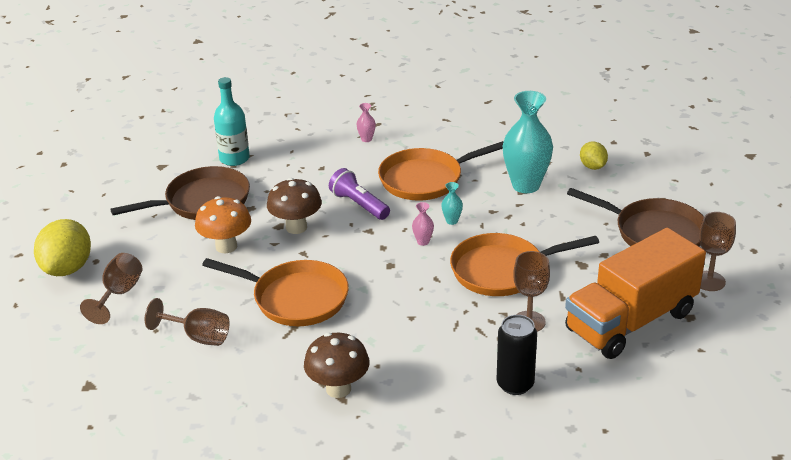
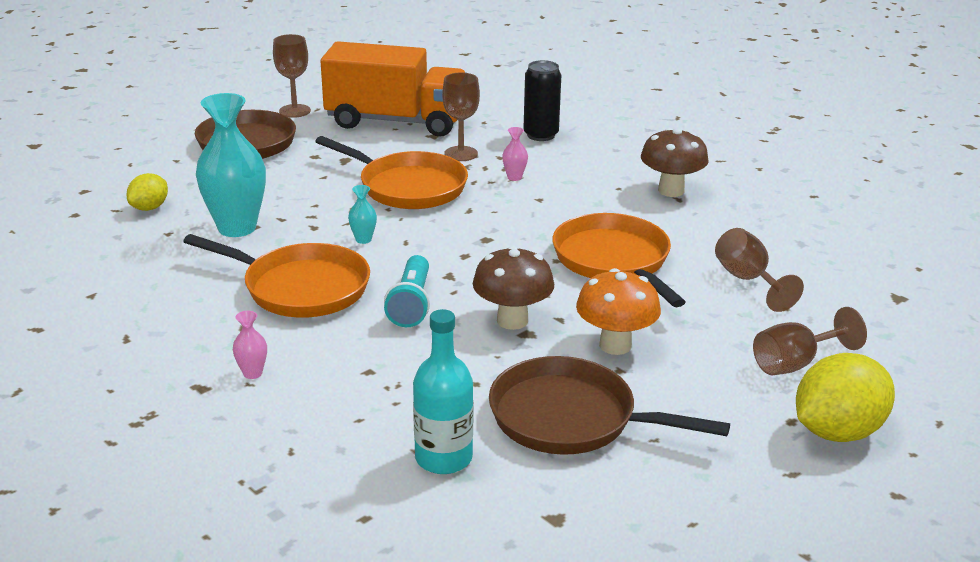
camera: 135 degrees left, 5 degrees down
purple flashlight [329,168,390,220] -> turquoise flashlight [384,255,430,327]
pink vase [412,202,434,246] -> pink vase moved to [502,127,528,181]

